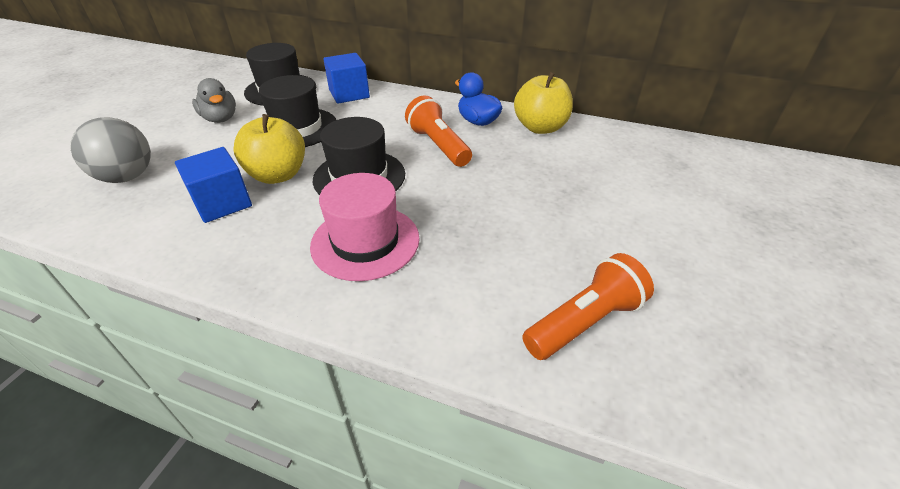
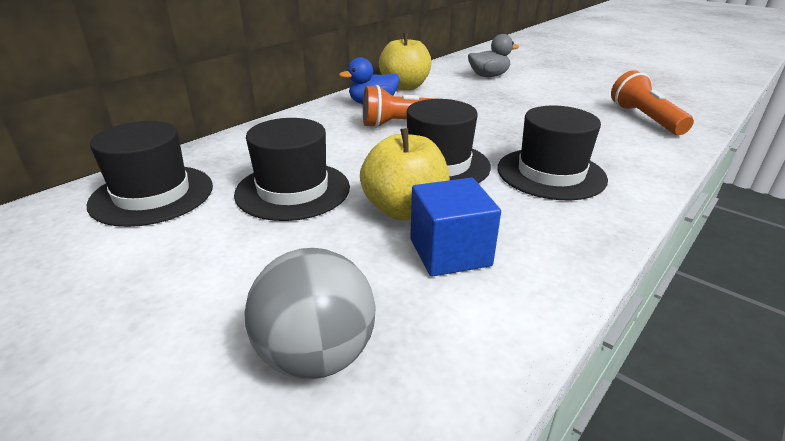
camera: 70 degrees left, 10 degrees down
grey duck [192,78,236,123] -> grey duck moved to [468,34,519,77]
pink hat [310,173,420,281] -> black hat [497,106,608,200]
blue cube [323,53,370,104] -> none

